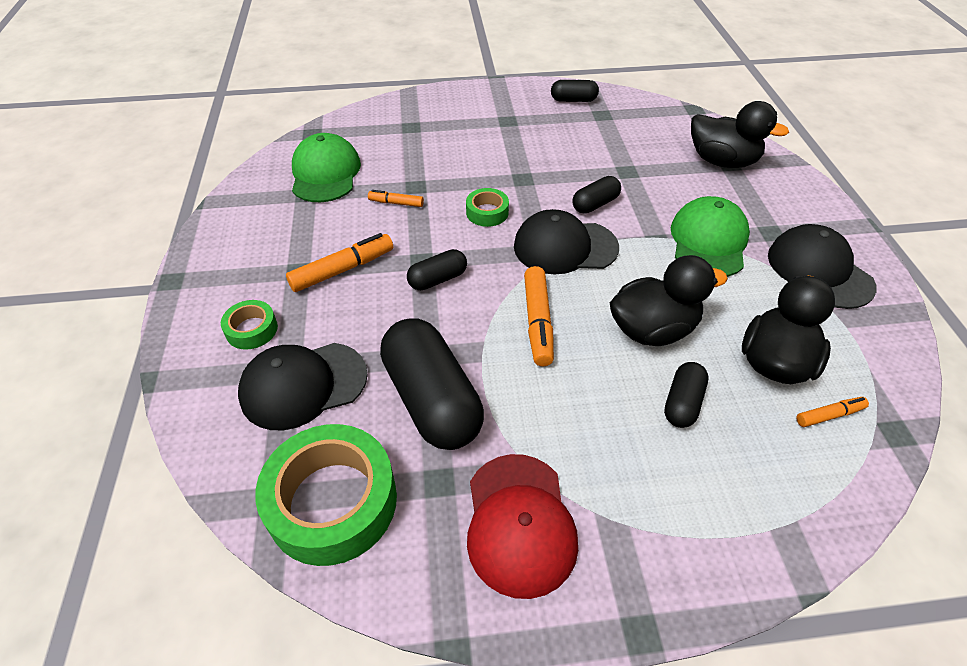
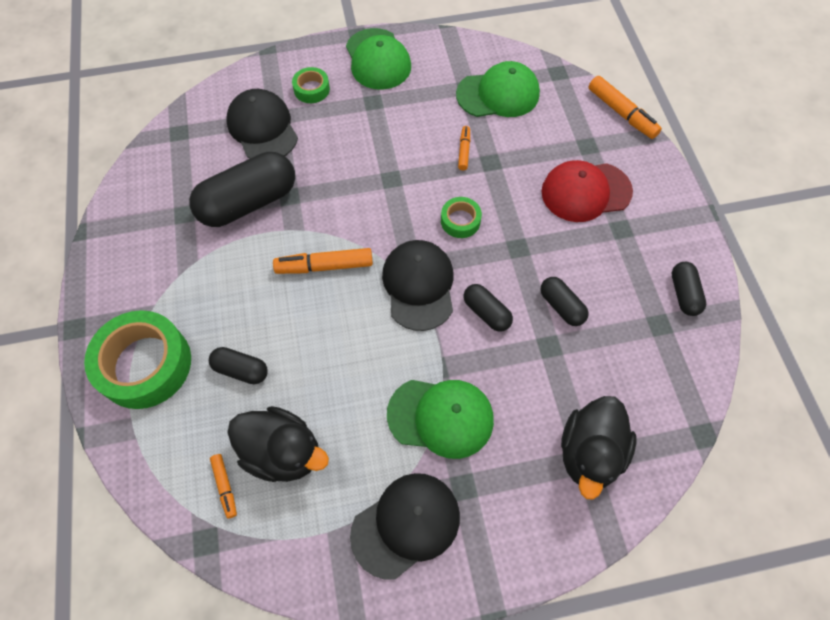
camera: 85 degrees right, 15 degrees up
green tape [255,424,397,566] -> green tape moved to [84,310,191,409]
orange marker [286,233,393,292] -> orange marker moved to [588,76,662,139]
black capsule [407,249,467,290] -> black capsule moved to [540,277,589,326]
red cap [467,454,578,599] -> red cap moved to [542,160,633,222]
black duck [610,255,728,346] -> none
none -> green cap [346,28,411,90]

